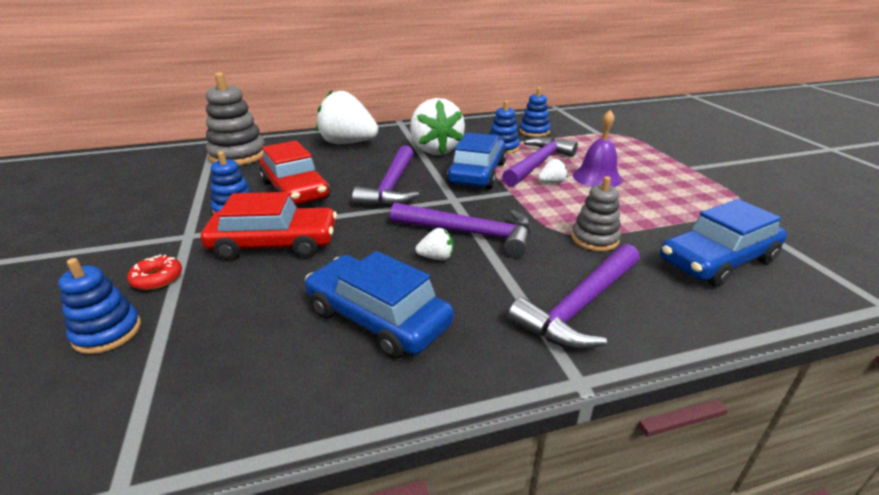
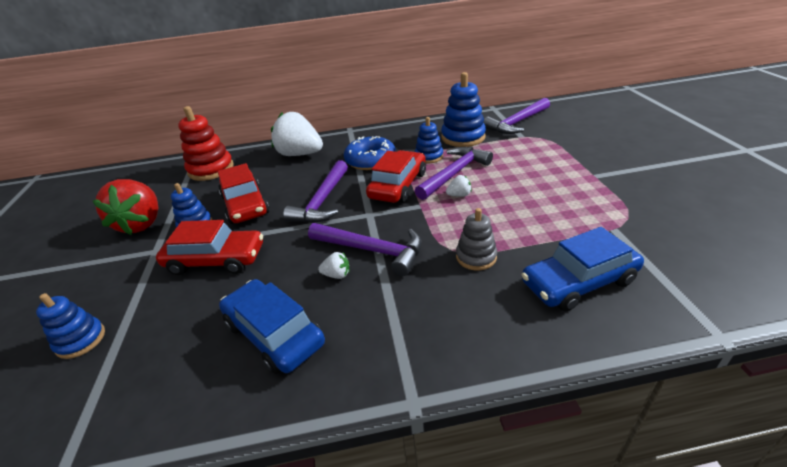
camera: 10 degrees right, 5 degrees up
red donut [127,254,182,290] -> none
grey stacking toy [206,72,265,165] -> red stacking toy [178,106,234,181]
white strawberry [410,98,465,155] -> blue donut [344,136,396,170]
blue car [447,132,507,189] -> red car [366,150,426,203]
purple hammer [508,244,640,349] -> purple hammer moved to [483,98,550,134]
blue stacking toy [519,87,550,137] -> blue stacking toy [441,72,486,147], size x1.63
purple bell [573,110,622,187] -> none
none -> red strawberry [93,179,158,235]

